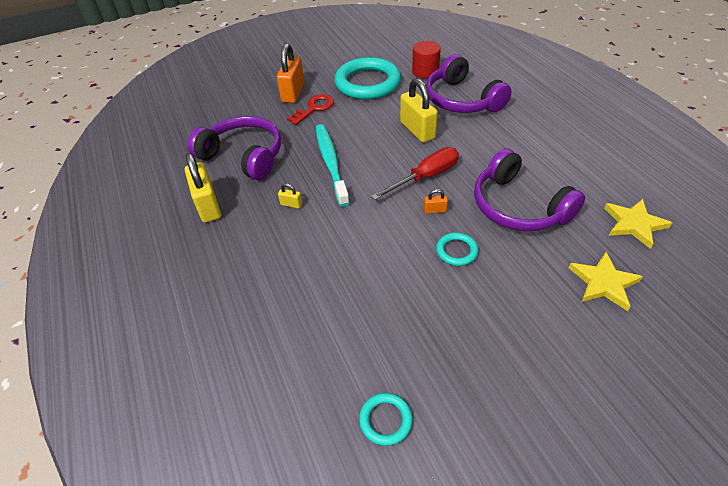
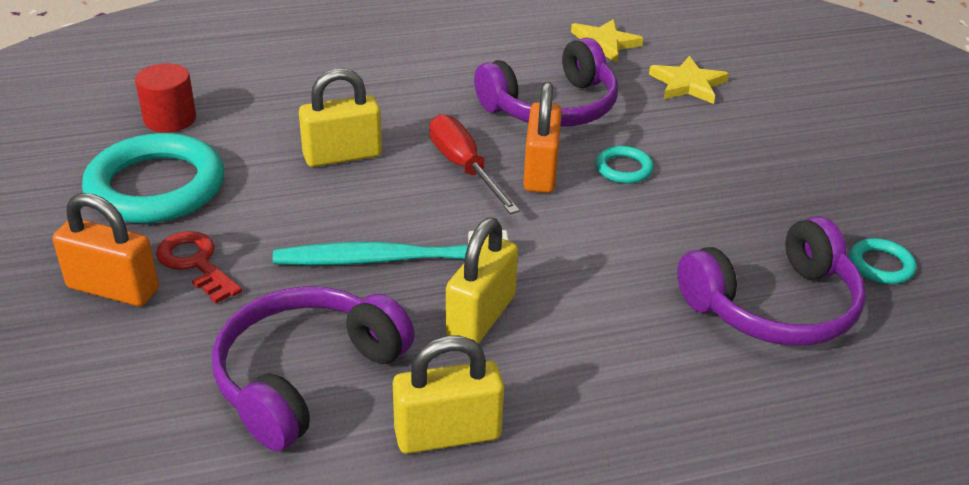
camera: 85 degrees left, 10 degrees down
yellow padlock [278,183,302,209] -> yellow padlock [445,218,518,344], size x2.30
orange padlock [424,189,448,214] -> orange padlock [523,82,562,193], size x2.30
purple headphones [426,54,511,113] -> purple headphones moved to [677,216,866,346]

